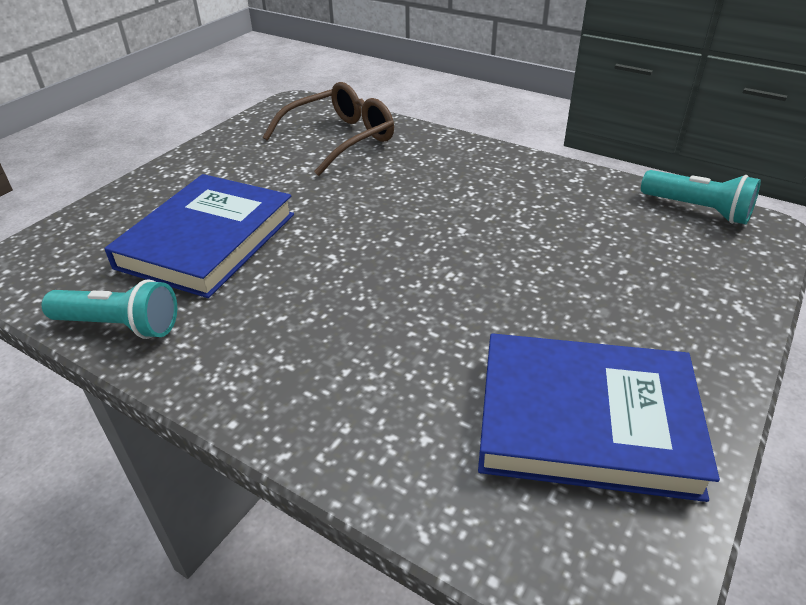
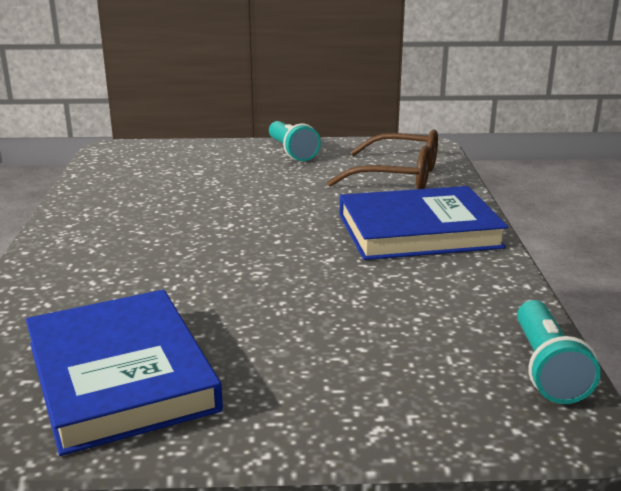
camera: 55 degrees right, 15 degrees down
turquoise flashlight [42,279,177,339] -> turquoise flashlight moved to [269,121,321,161]
blue book [104,174,294,298] -> blue book moved to [339,186,508,260]

